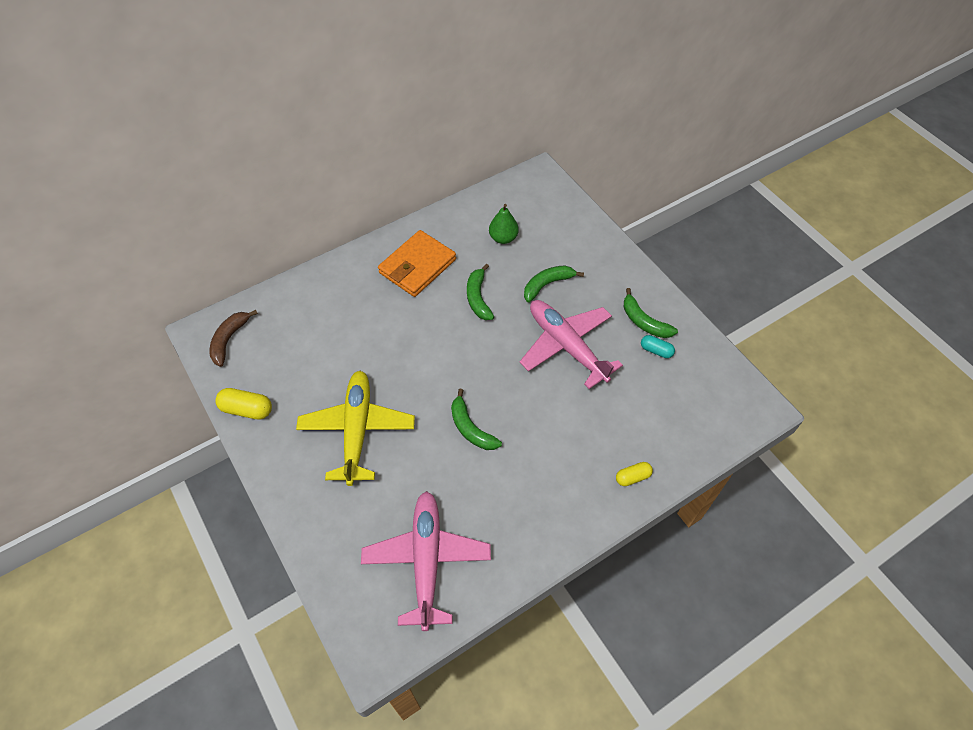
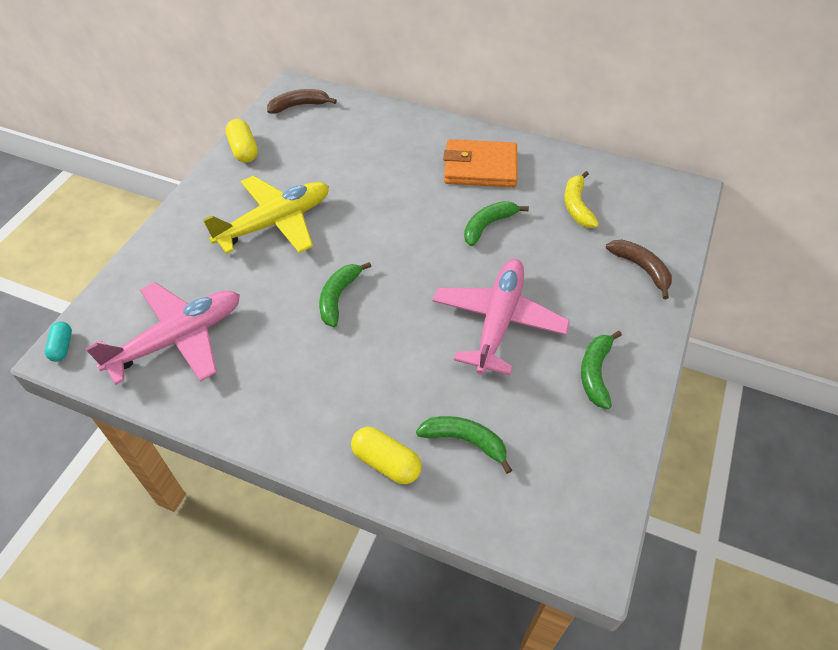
camera: 55 degrees right, 5 degrees down
green pear [489,204,519,244] -> yellow banana [564,171,599,228]
green banana [524,265,584,302] -> green banana moved to [416,416,512,474]
yellow capsule [616,462,653,486] -> yellow capsule [351,427,422,484], size x1.55
turquoise capsule [641,335,675,358] -> turquoise capsule moved to [45,321,72,362]
none -> brown banana [606,240,672,299]

